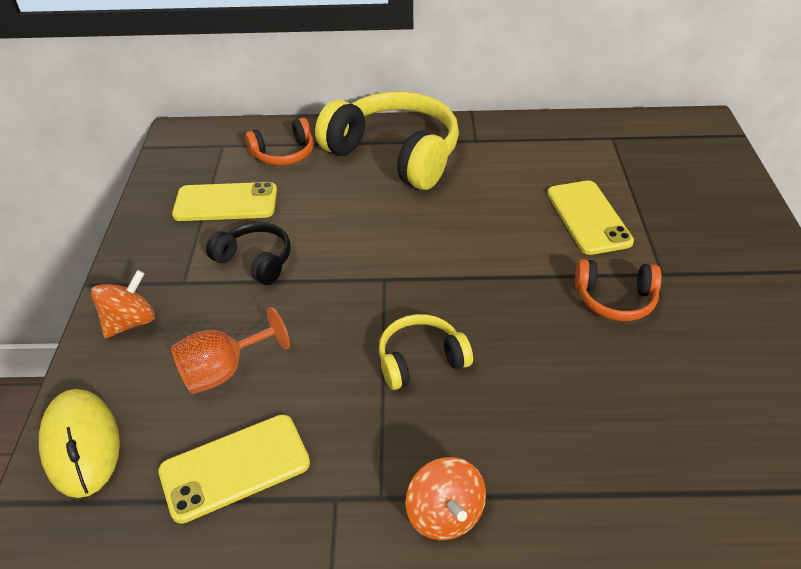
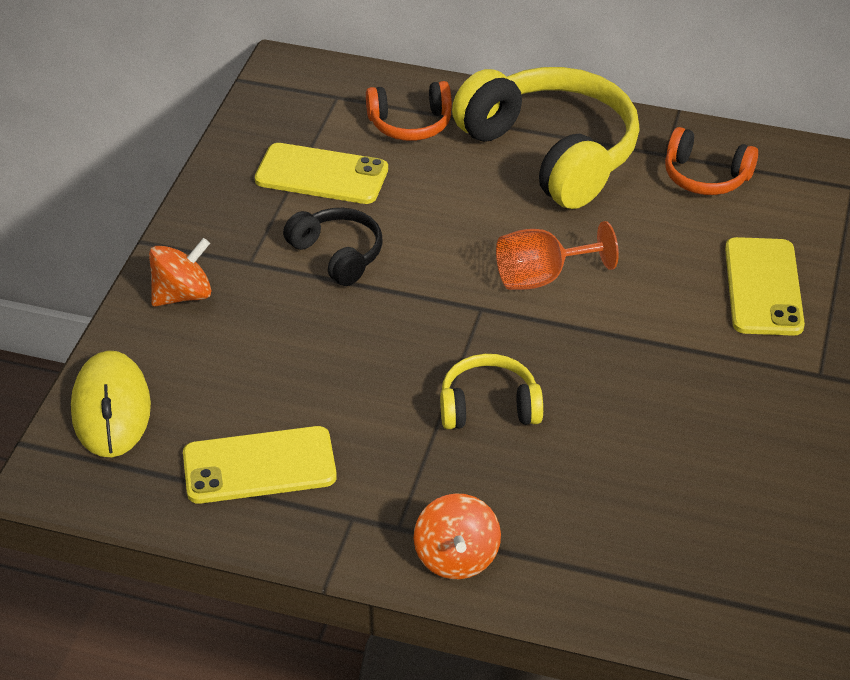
camera: 15 degrees right, 0 degrees up
orange goblet [171,307,290,394] -> orange goblet moved to [496,221,619,290]
orange headphones [575,259,662,321] -> orange headphones moved to [665,127,758,195]

